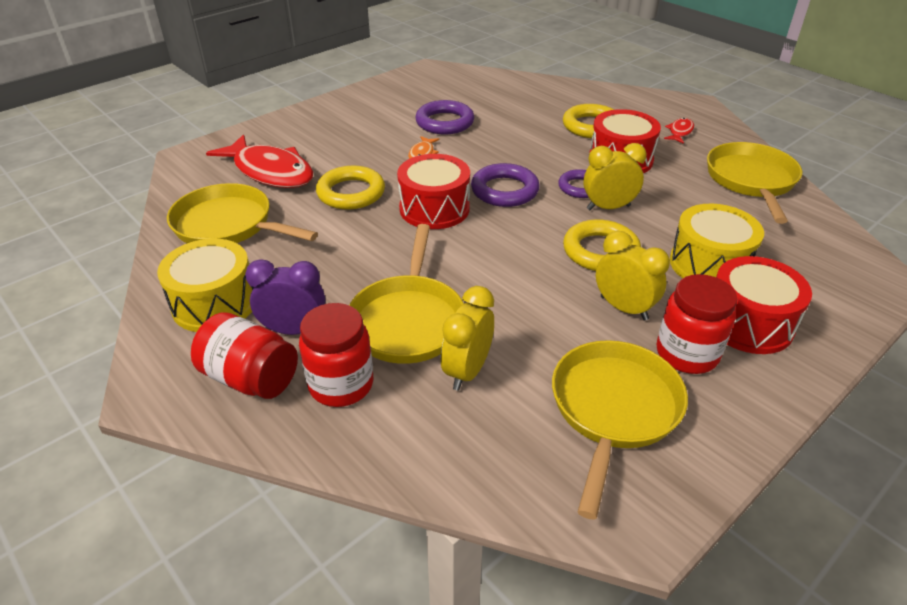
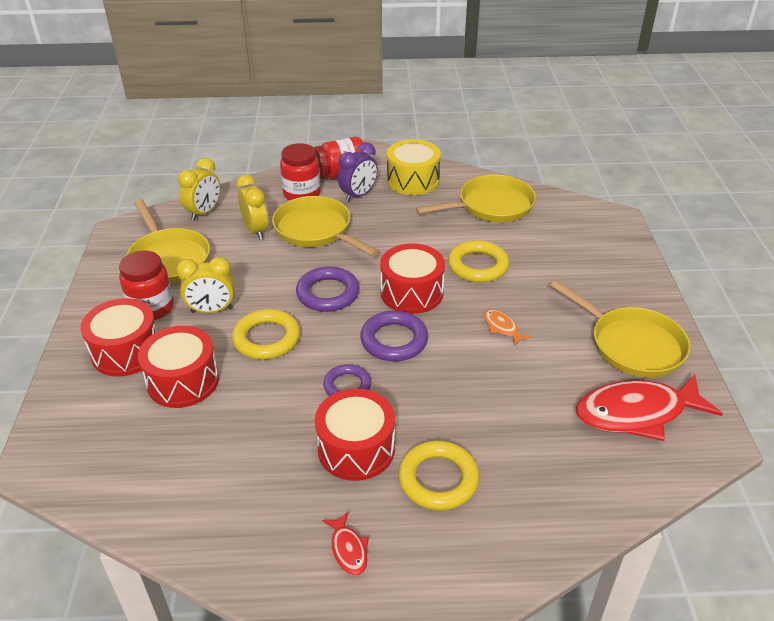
camera: 130 degrees right, 0 degrees up
red fish [206,134,313,188] -> red fish moved to [576,374,723,441]
purple ring [415,100,474,135] -> purple ring moved to [296,266,360,312]
yellow clock [583,143,647,210] -> yellow clock moved to [178,158,220,221]
yellow drum [670,204,764,278] -> red drum [138,326,219,408]
yellow pan [707,142,802,224] -> yellow pan moved to [550,280,691,378]

